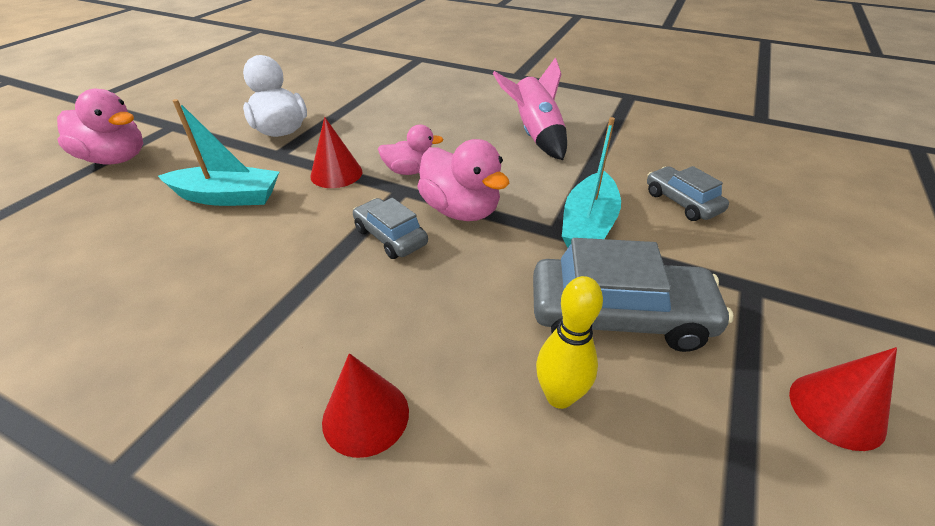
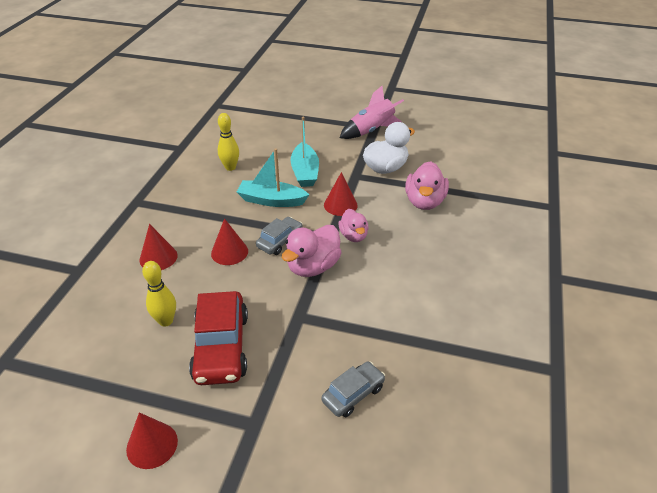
camera: 80 degrees right, 0 degrees up
pink duck [57,89,143,165] -> pink duck moved to [405,161,449,210]
pink rocket [493,57,567,160] -> pink rocket moved to [340,86,404,139]
grey car [533,238,734,352] -> red car [189,291,248,385]
turquoise boat [562,117,621,248] -> turquoise boat moved to [237,148,310,207]
none -> red cone [211,218,248,265]
none -> yellow bowling pin [218,113,239,171]

